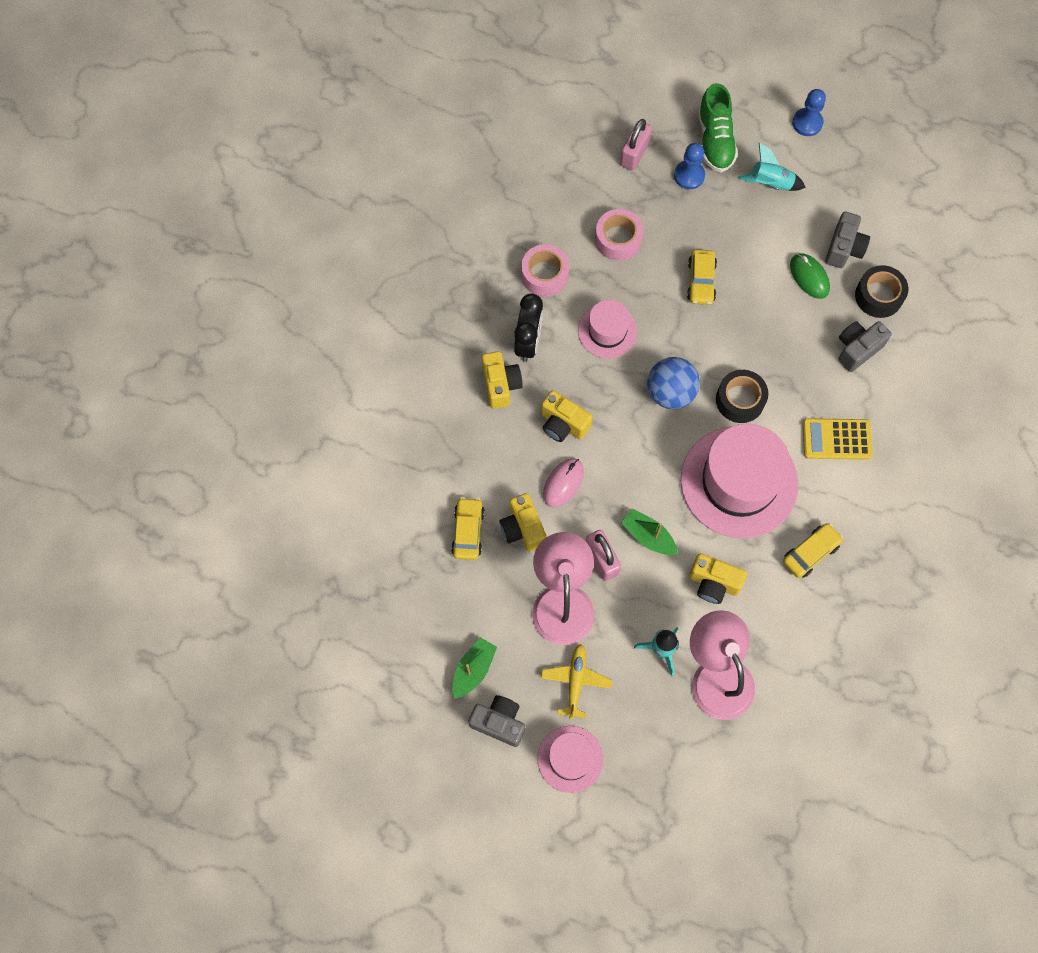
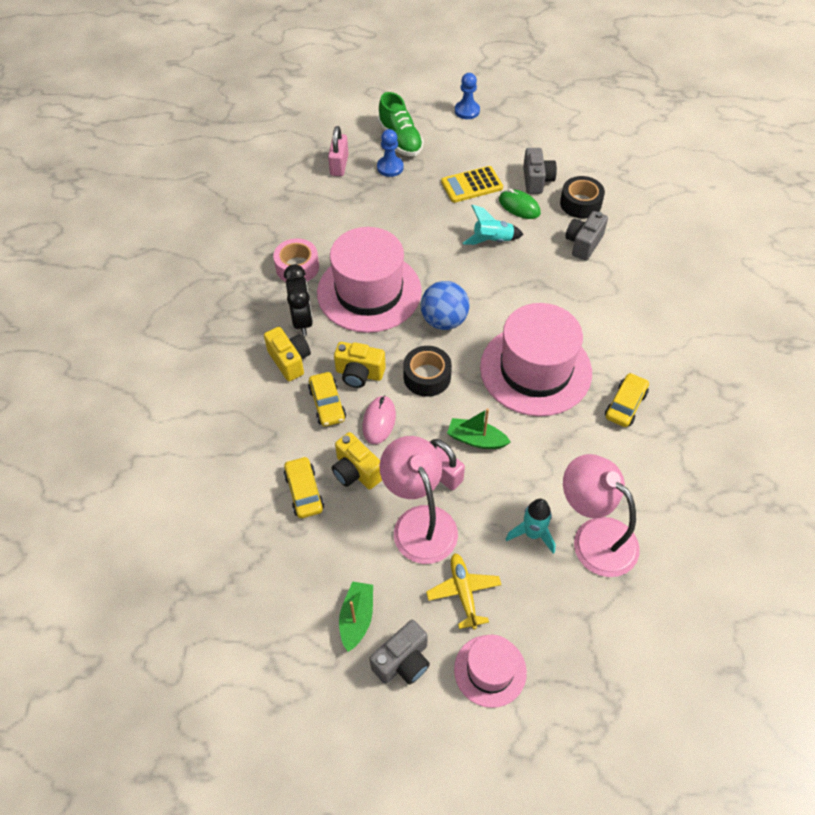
camera: 20 degrees left, 15 degrees down
grey camera [468,695,525,747] -> grey camera turned 135 degrees clockwise [369,620,430,684]
pink hat [578,300,637,358] -> pink hat [317,227,422,333], size x1.90
pink tape [595,209,644,261] -> none
yellow car [687,249,717,305] -> yellow car moved to [308,372,346,426]
yellow camera [689,553,747,604] -> none
black tape [716,370,768,423] -> black tape moved to [403,346,452,397]
turquoise rocket [738,143,806,191] -> turquoise rocket moved to [463,205,524,245]
yellow calculator [802,418,873,460] -> yellow calculator moved to [441,166,503,203]

